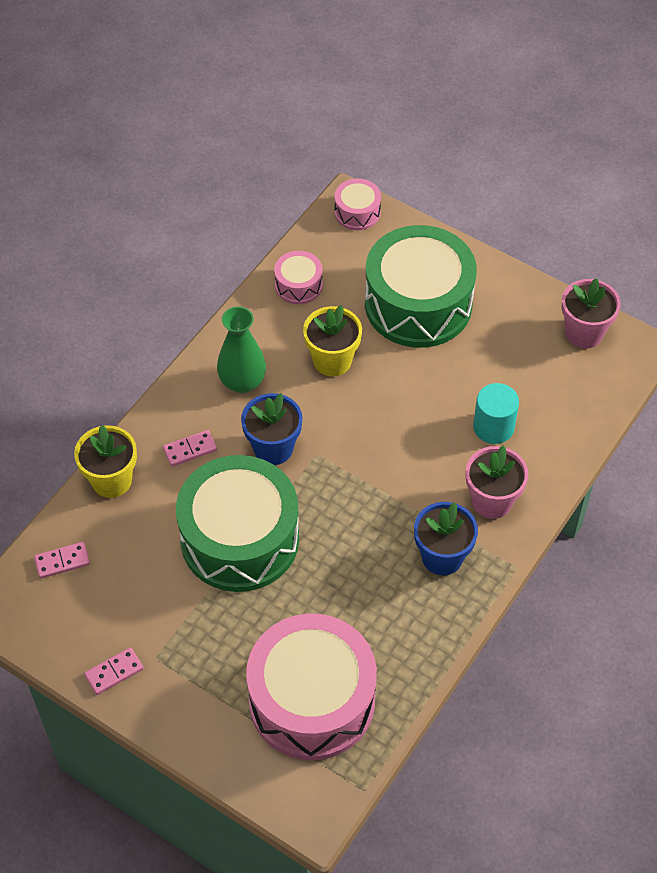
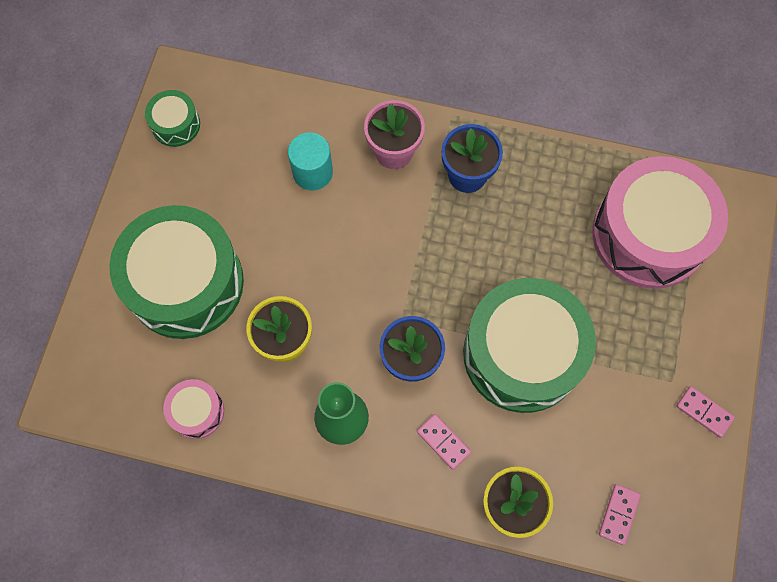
camera: 110 degrees left, 15 degrees up
pink domino [34,542,90,579] -> pink domino turned 60 degrees clockwise [599,484,641,545]
pink drum [335,178,381,230] -> none
pink flower pot [561,278,621,349] -> green drum [145,90,200,147]

